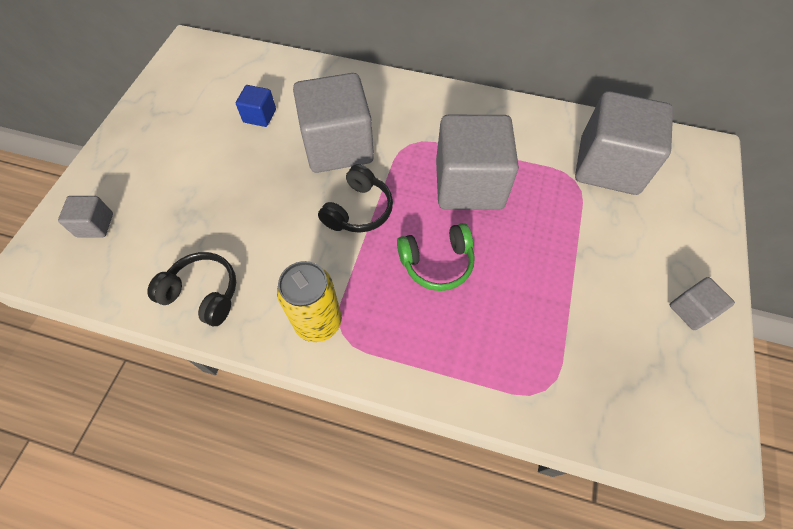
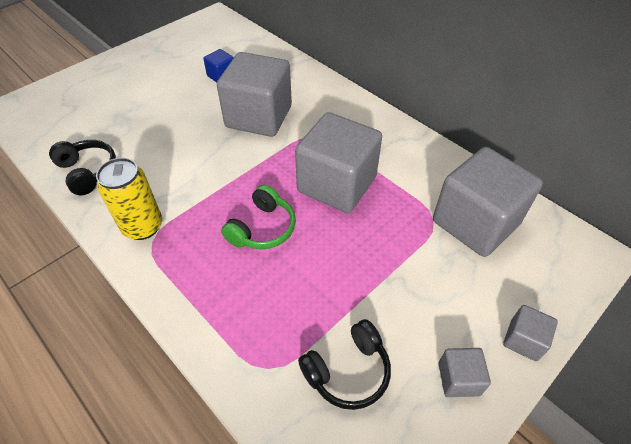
camera: 30 degrees right, 10 degrees down
grey cube [58,196,113,237] -> grey cube moved to [503,305,558,361]
black headphones [318,164,393,233] -> black headphones moved to [298,319,391,410]
green headphones [397,223,475,291] -> green headphones turned 75 degrees counterclockwise [221,185,296,249]

